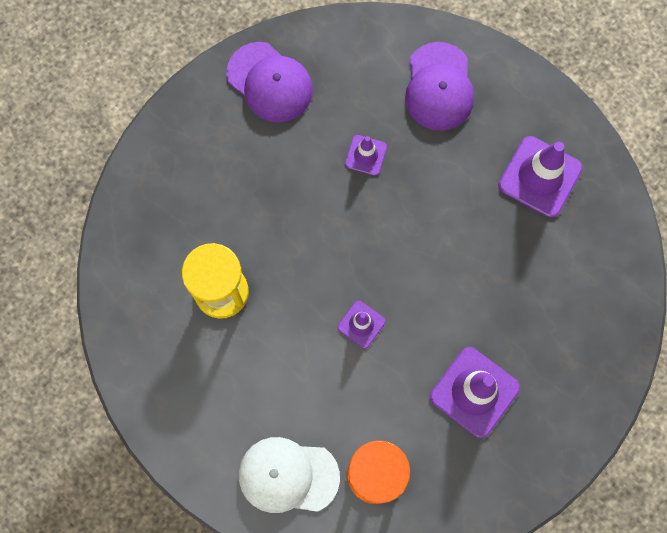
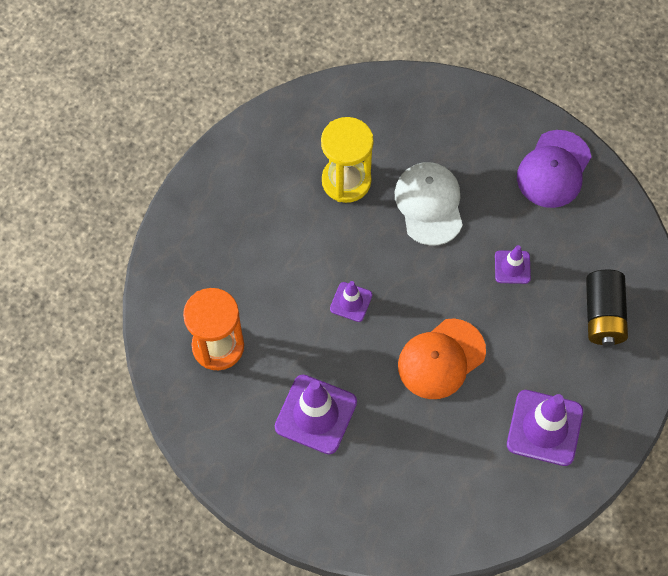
camera: 75 degrees right, 10 degrees down
white cap [239,437,340,513] -> white cap moved to [395,162,463,246]
purple cap [405,42,474,131] -> black battery [586,269,628,346]
none -> orange cap [398,318,486,399]

